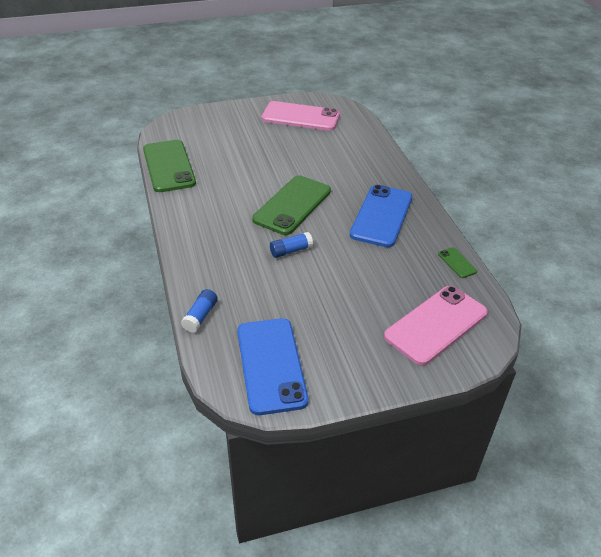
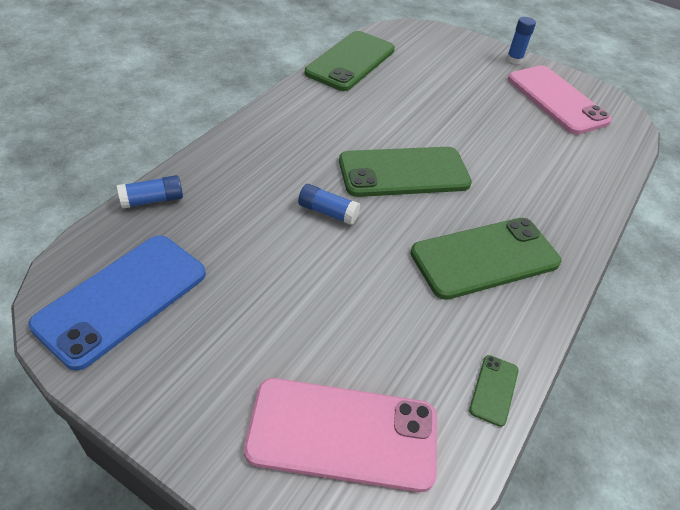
camera: 45 degrees right, 5 degrees up
blue phone [350,185,412,247] -> green phone [410,218,562,300]
none -> blue glue stick [506,17,536,64]

